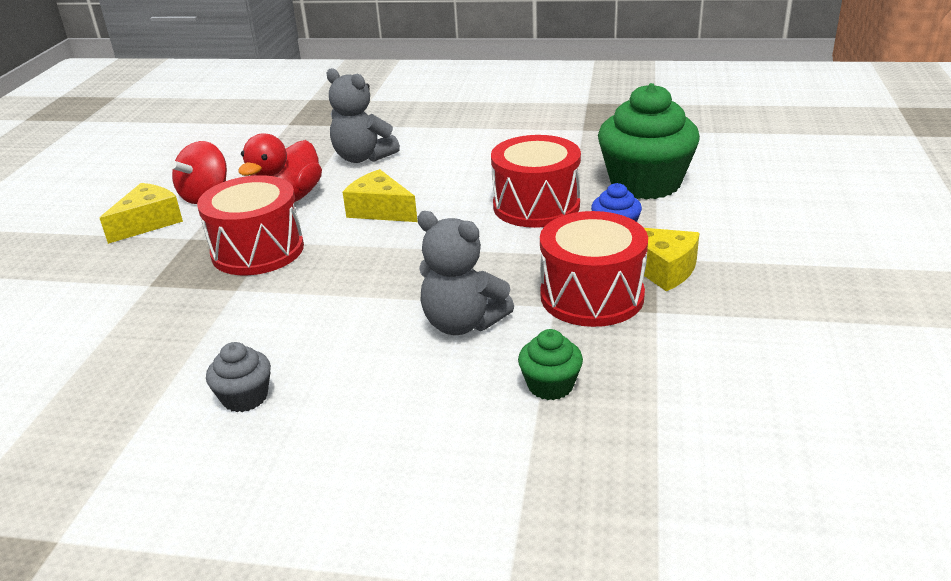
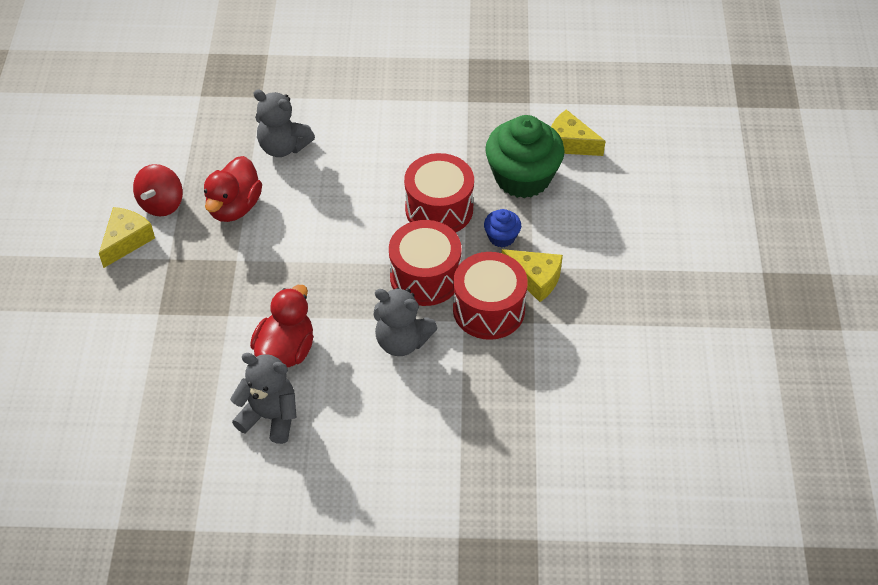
camera: 10 degrees left, 20 degrees up
red drum [197,175,304,275] -> red drum moved to [389,220,461,306]
grey cupcake [206,342,271,412] -> grey teddy bear [230,353,296,444]
yellow cheese [343,169,418,222] -> yellow cheese moved to [551,109,606,156]
green cupcake [518,329,583,400] -> none
none -> red duck [250,285,313,368]

